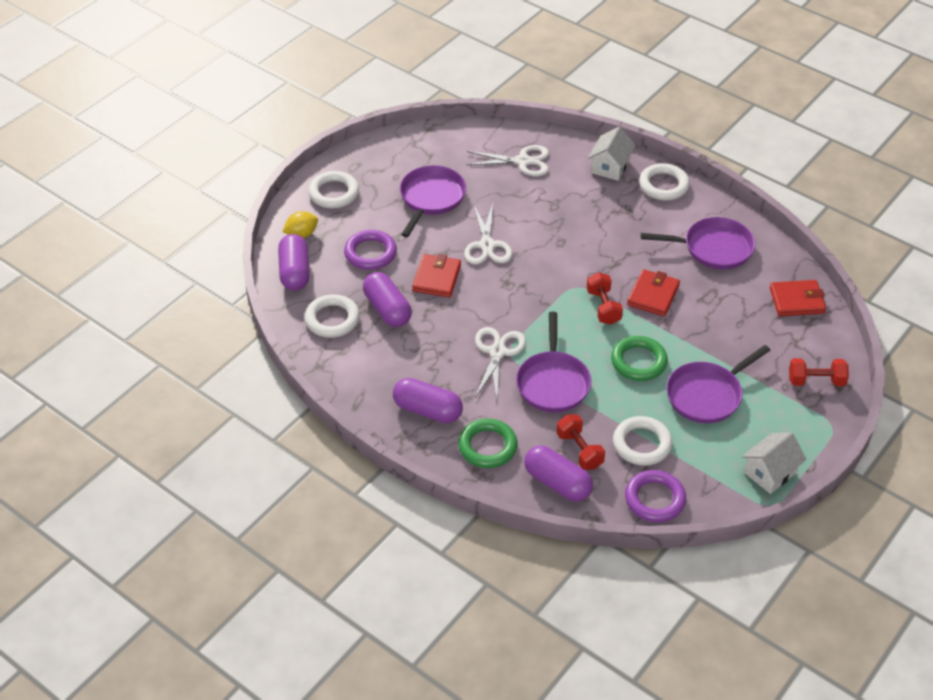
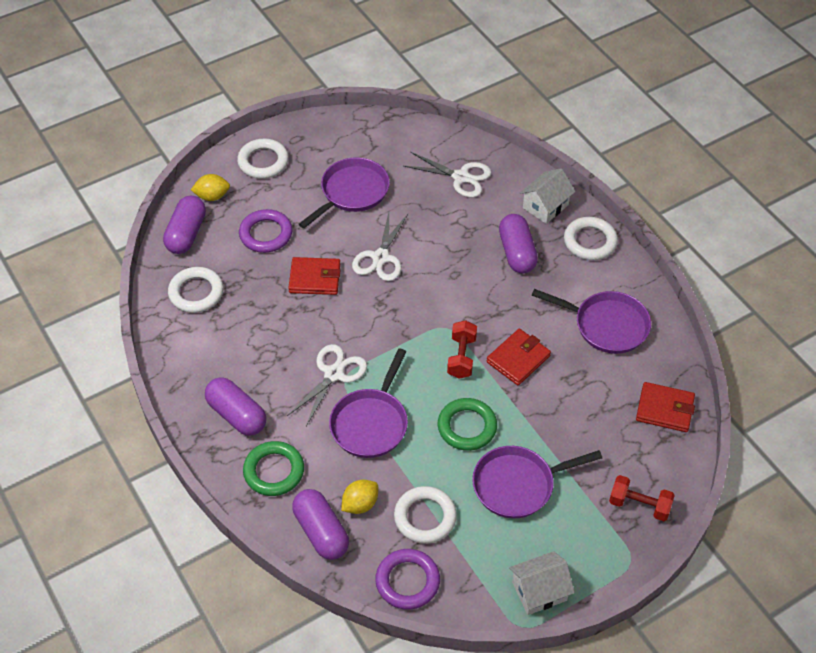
camera: 20 degrees right, 5 degrees up
purple capsule [363,272,412,327] -> purple capsule moved to [499,214,538,273]
red wallet [412,254,461,297] -> red wallet turned 60 degrees clockwise [288,257,340,295]
red dumbbell [556,415,605,470] -> yellow lemon [341,480,378,514]

